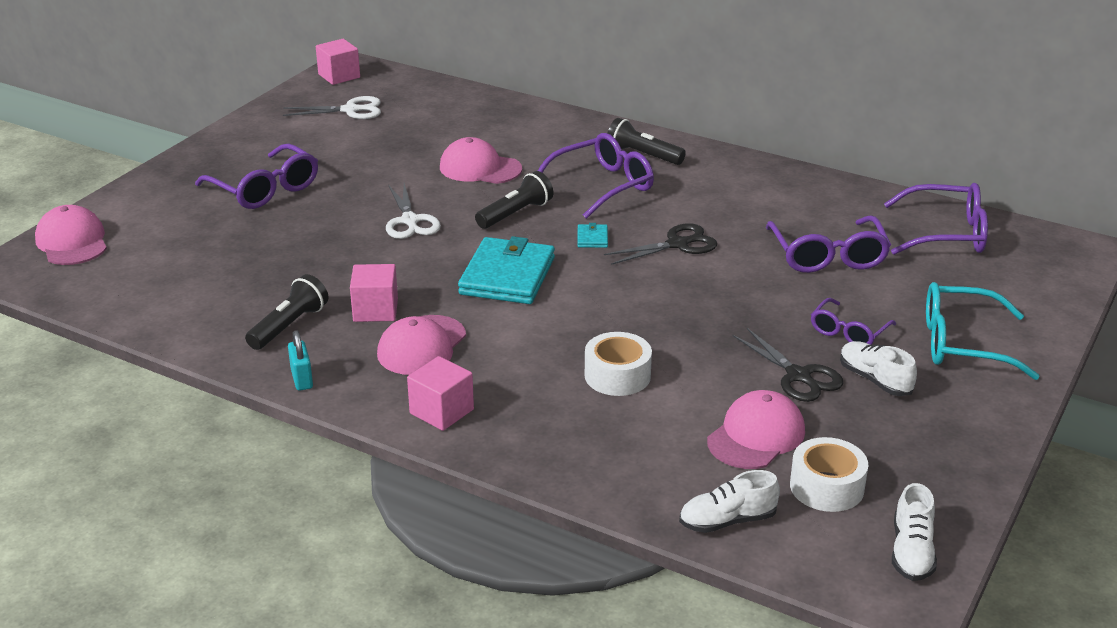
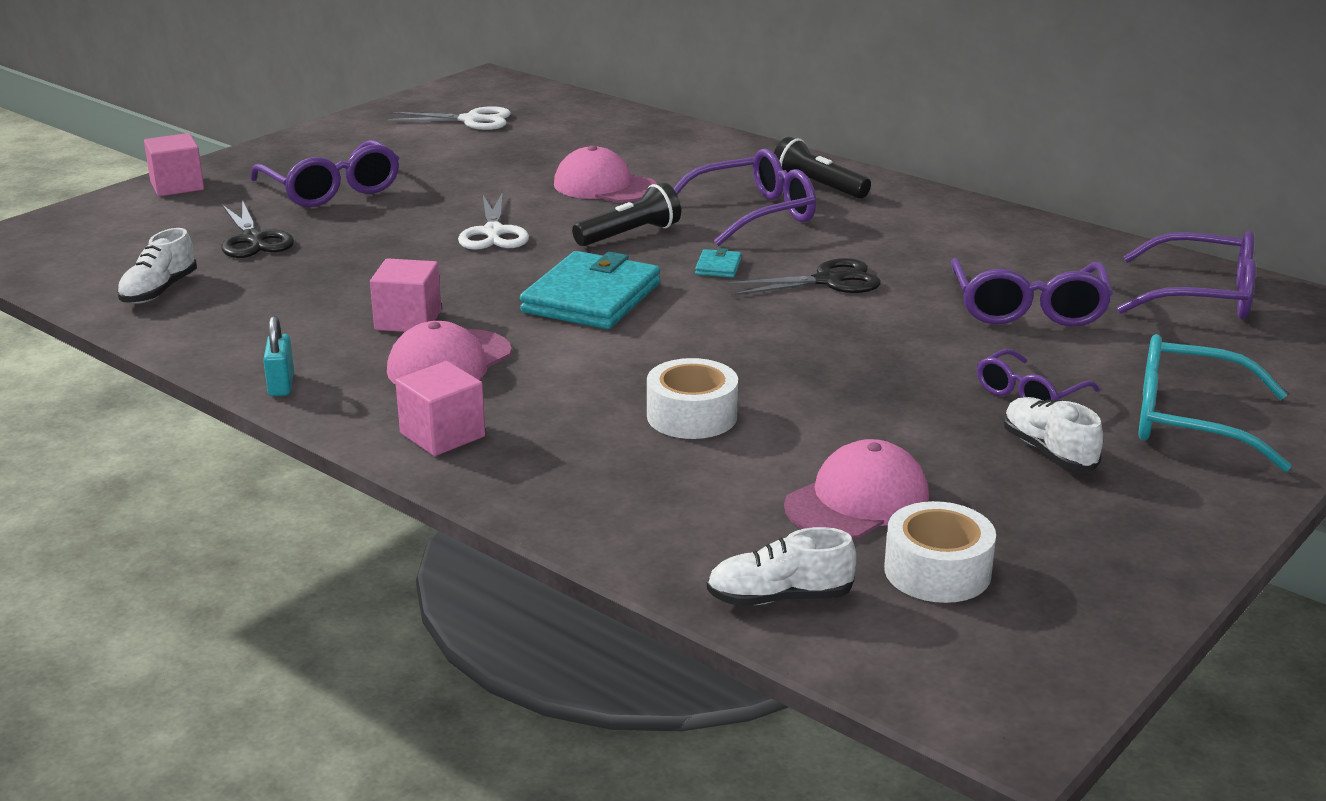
camera: 10 degrees right, 5 degrees down
pink cap [35,205,107,265] -> none
black flashlight [245,274,329,350] -> none
pink cube [316,39,360,85] -> pink cube moved to [144,133,204,196]
black scissors [733,328,843,402] -> black scissors moved to [221,200,294,258]
white shoe [892,483,937,581] -> white shoe moved to [117,228,197,304]

